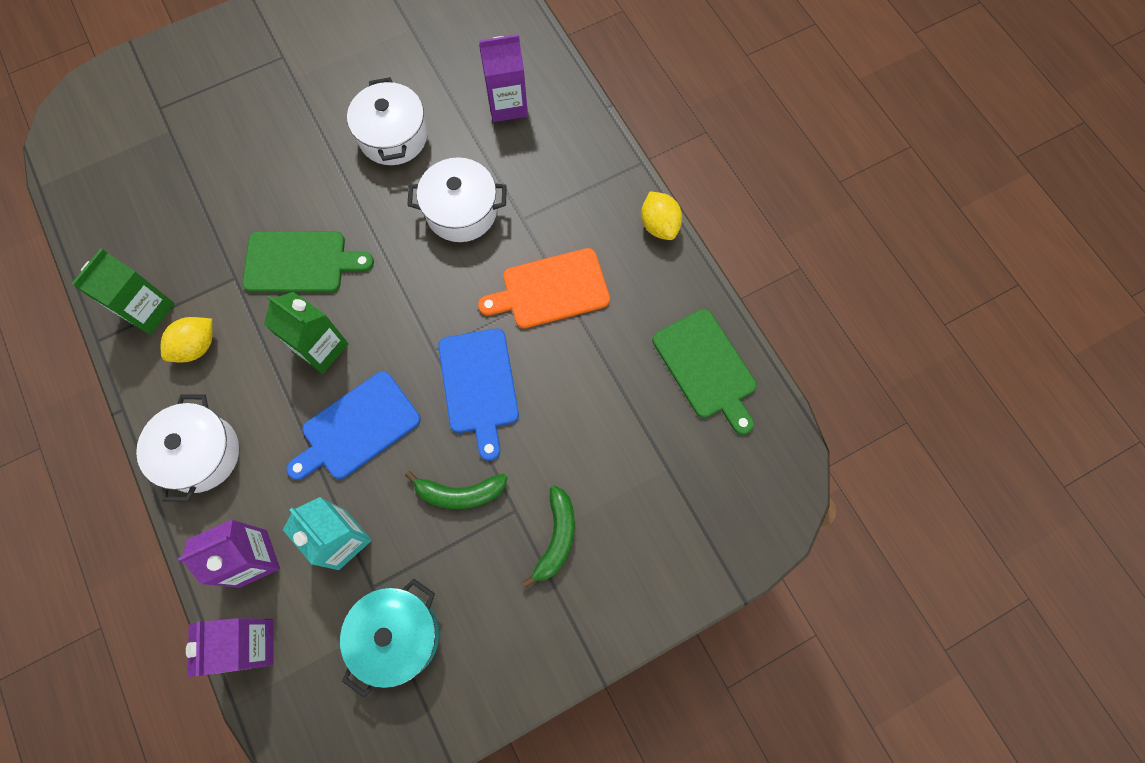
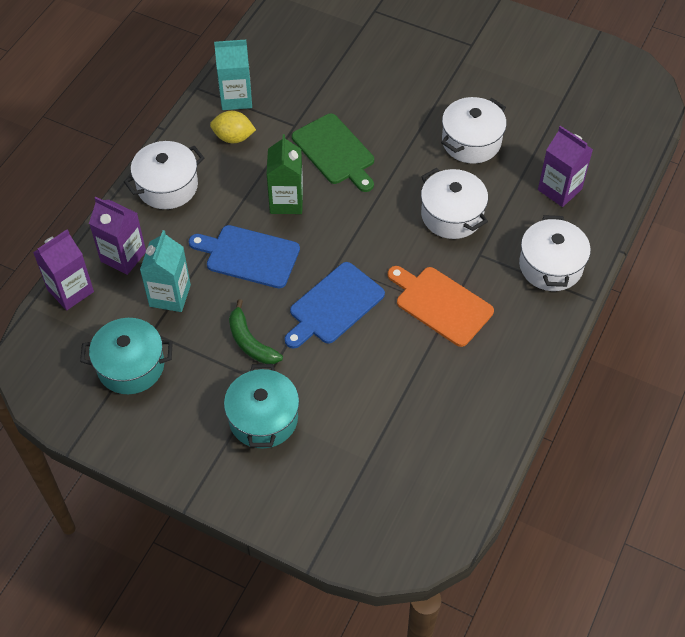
camera: 55 degrees right, 15 degrees down
green carton [72,248,175,335] -> turquoise carton [214,40,252,110]
green banana [522,486,575,588] -> turquoise pot [224,364,299,449]
yellow lemon [641,191,682,240] -> none
green cutting board [652,309,757,435] -> none
none -> white pot [519,215,591,291]

